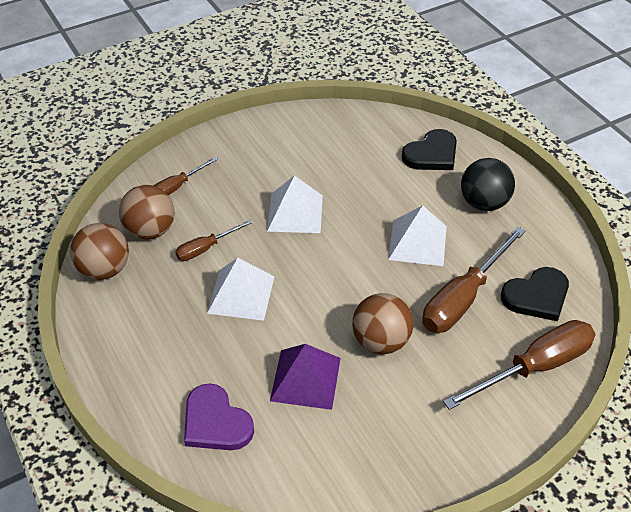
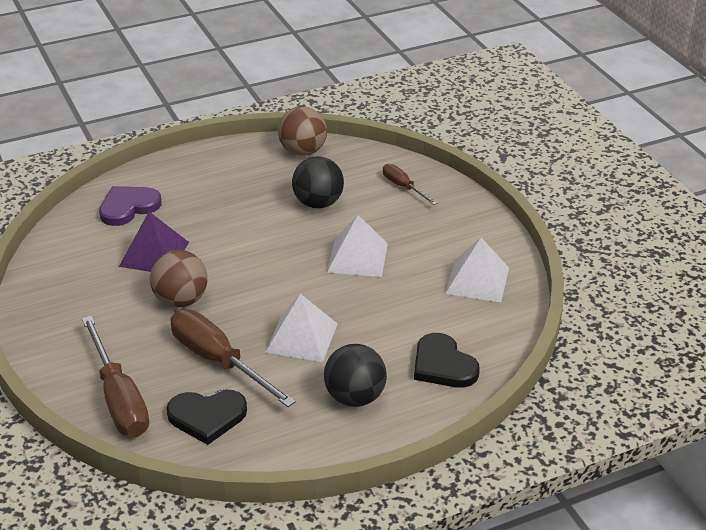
camera: 95 degrees right, 10 degrees down
brown ball [119,185,175,240] -> none
brown screwdriver [175,220,253,261] -> black ball [292,156,344,208]
white pyramid [207,258,275,321] -> white pyramid moved to [445,238,509,302]
black heart [501,267,569,321] -> black heart turned 75 degrees counterclockwise [166,389,247,445]

